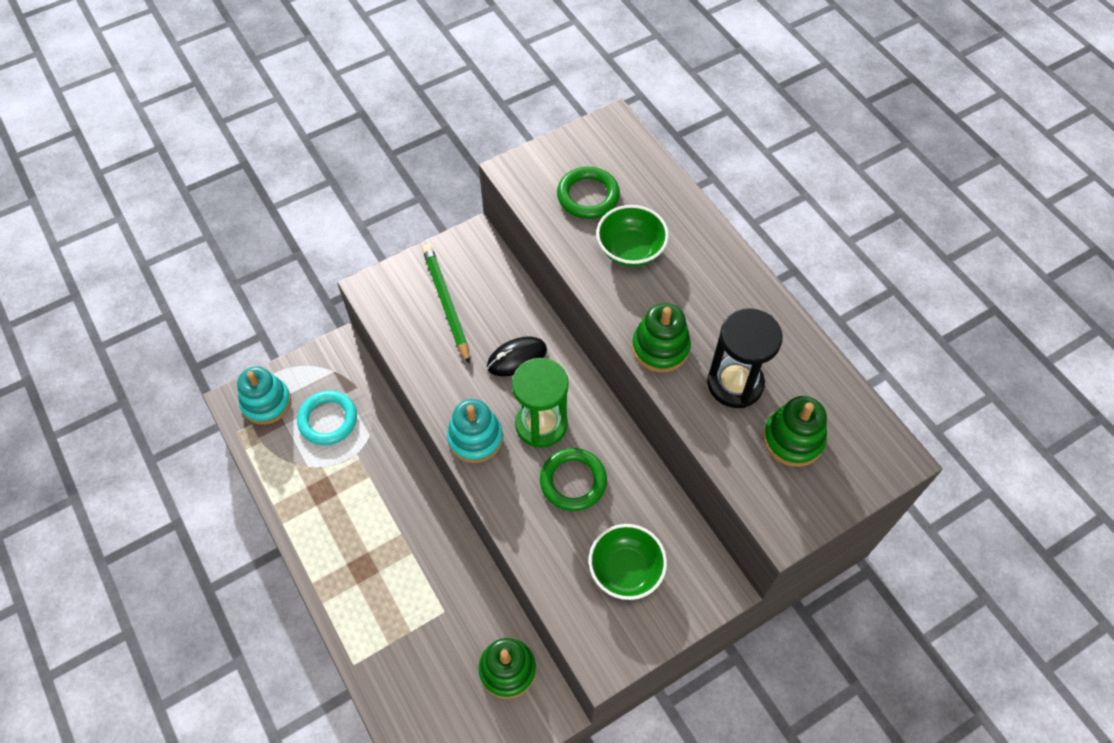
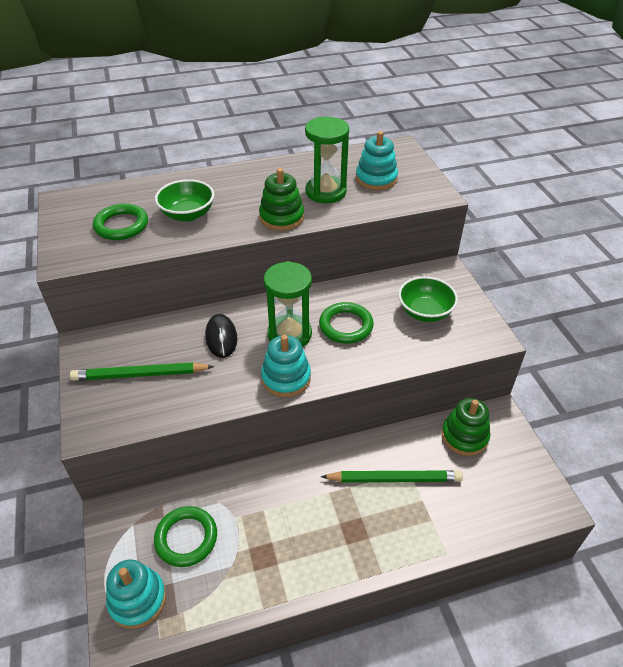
camera: 75 degrees left, 15 degrees down
turquoise ring [297,390,357,445] -> green ring [154,506,217,567]
black hourglass [707,308,783,408] -> green hourglass [305,117,349,203]
green stacking toy [763,396,827,467] -> turquoise stacking toy [356,131,398,190]
none -> green pencil [321,471,463,482]

